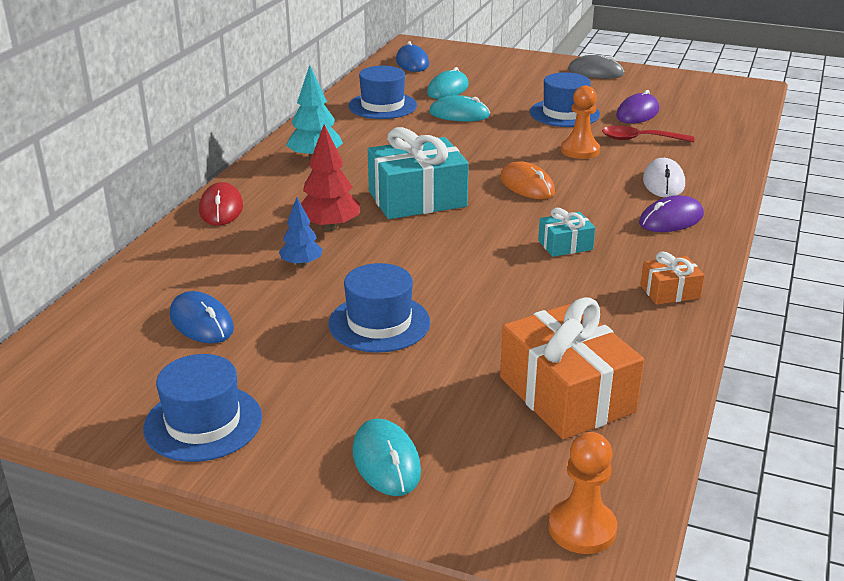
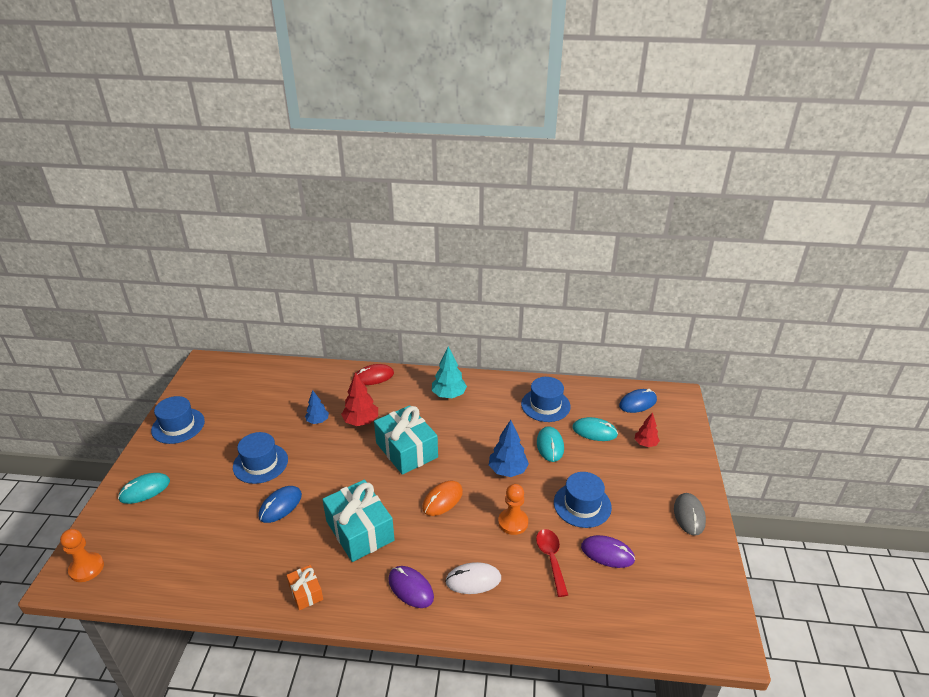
camera: 75 degrees right, 5 degrees up
blue mouse [170,291,234,343] -> blue mouse moved to [258,486,302,523]
orange gift [500,297,644,440] -> none
turquoise gift [538,208,595,257] -> turquoise gift [322,480,395,562], size x2.02
none -> blue tree [489,420,529,477]
none -> red tree [635,412,660,447]

